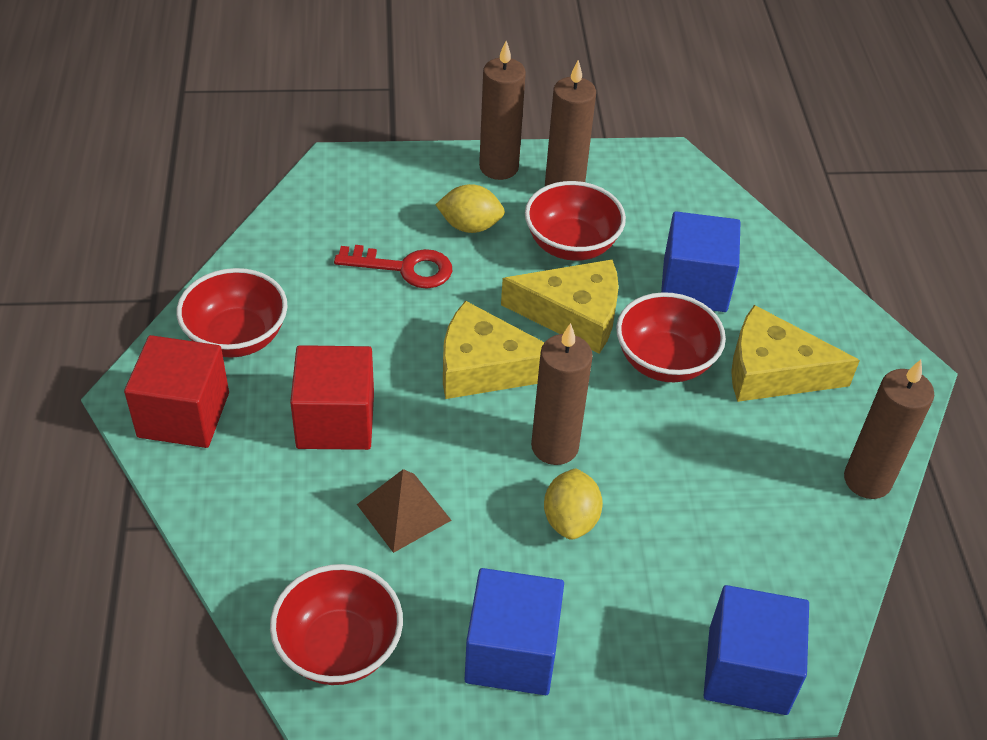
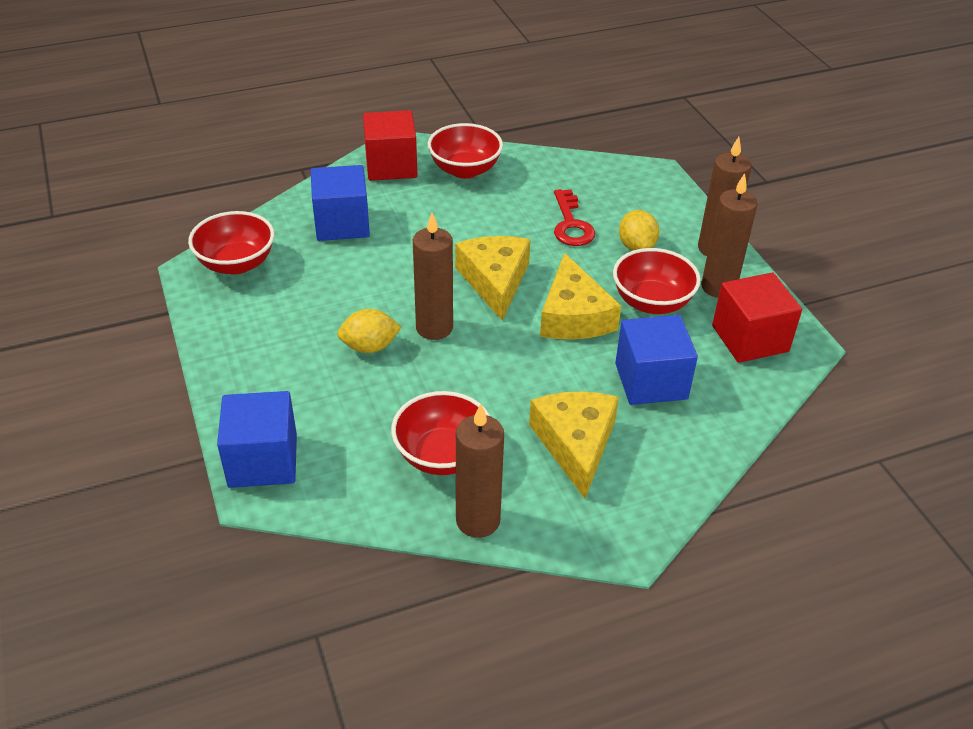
camera: 75 degrees right, 5 degrees down
red cube [290,345,374,450] -> red cube moved to [712,273,802,363]
brown pyramid [357,469,452,553] -> none
blue cube [465,568,564,695] -> blue cube moved to [311,165,370,241]
red bowl [616,292,726,382] -> red bowl moved to [391,391,490,475]

